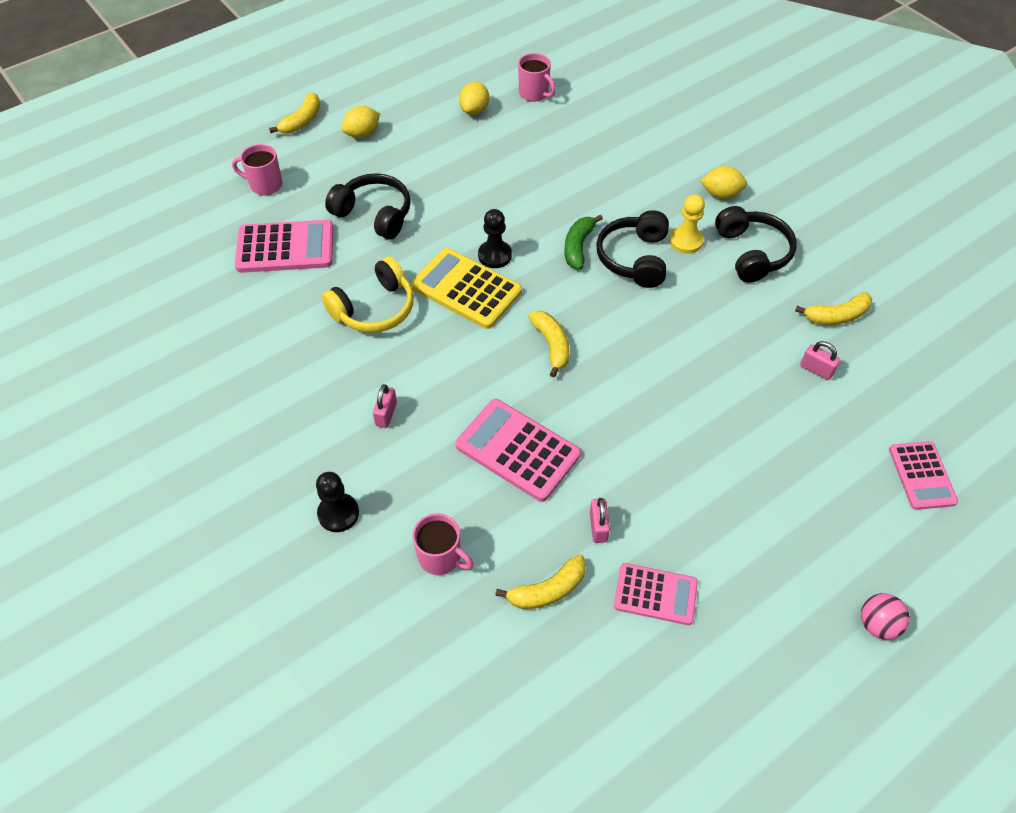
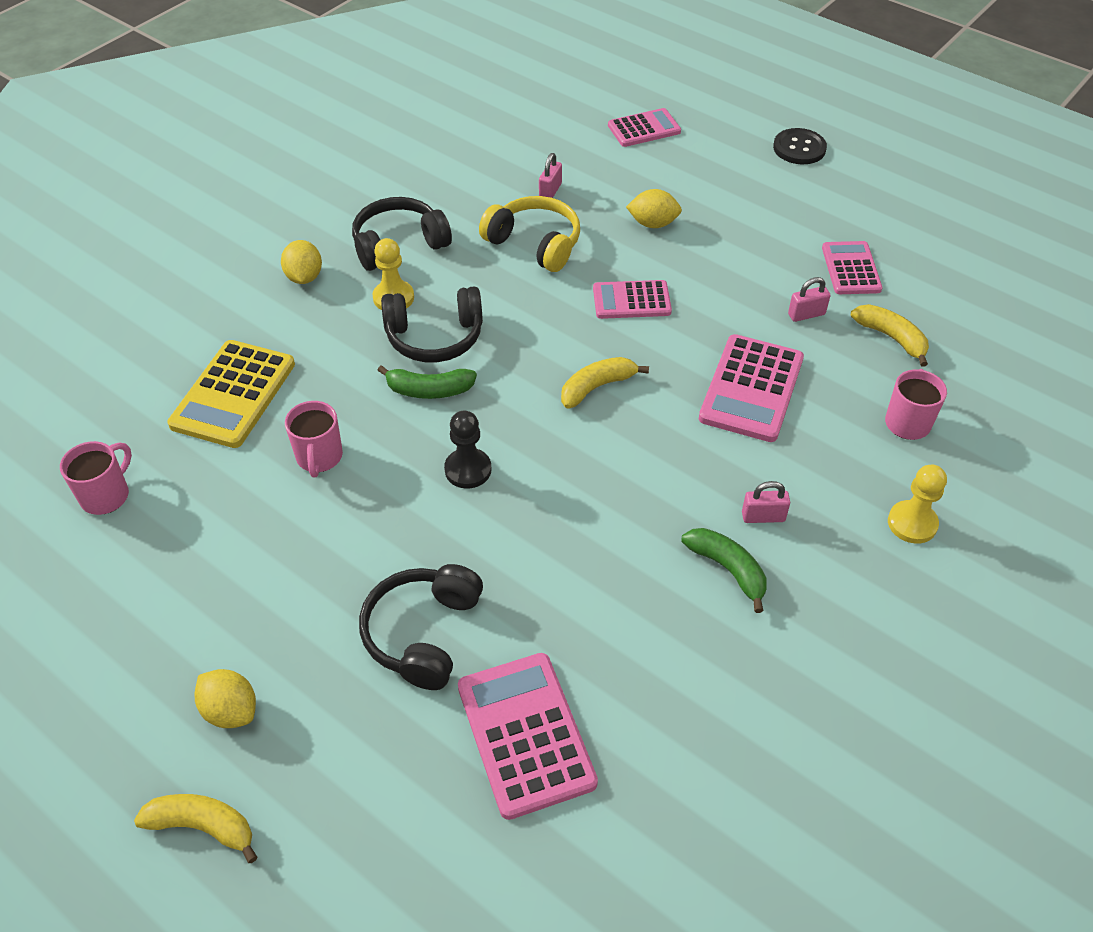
camera: 105 degrees left, 5 degrees down
pink mug [232,144,282,195] -> pink mug moved to [285,401,343,477]
black pawn [316,472,359,532] -> yellow pawn [888,465,947,544]
yellow headphones [322,257,414,333] -> yellow headphones moved to [479,196,580,272]
yellow calculator [411,248,522,329] -> yellow calculator moved to [167,340,295,448]
yellow lemon [459,82,489,115] -> yellow lemon moved to [626,189,682,228]
yellow banana [795,292,872,325] -> none
pink ball [861,593,910,640] -> black button [773,128,827,164]
none -> pink calculator [593,280,672,319]
none -> green banana [682,528,767,613]

